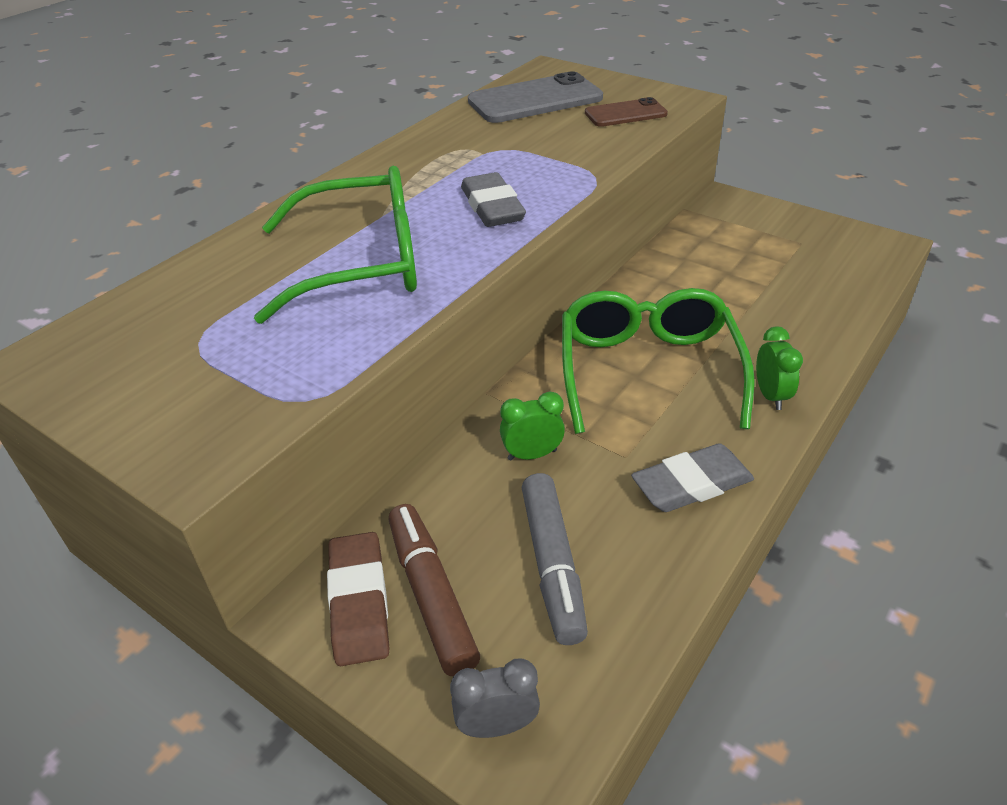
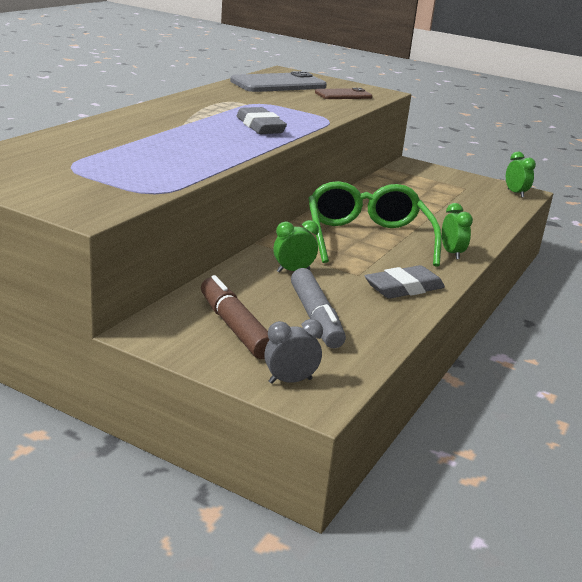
camera: 10 degrees left, 15 degrees down
green glasses [254,166,417,324] -> none
brown eraser [327,532,390,666] -> none
none -> green clock [506,152,536,198]

